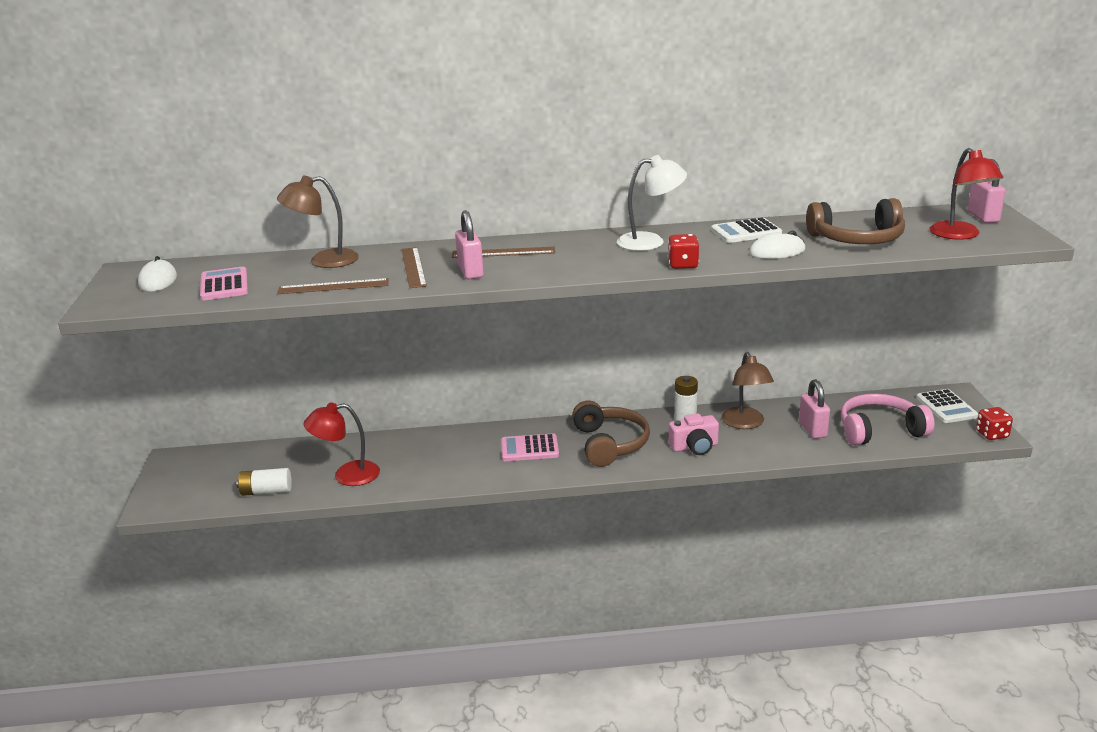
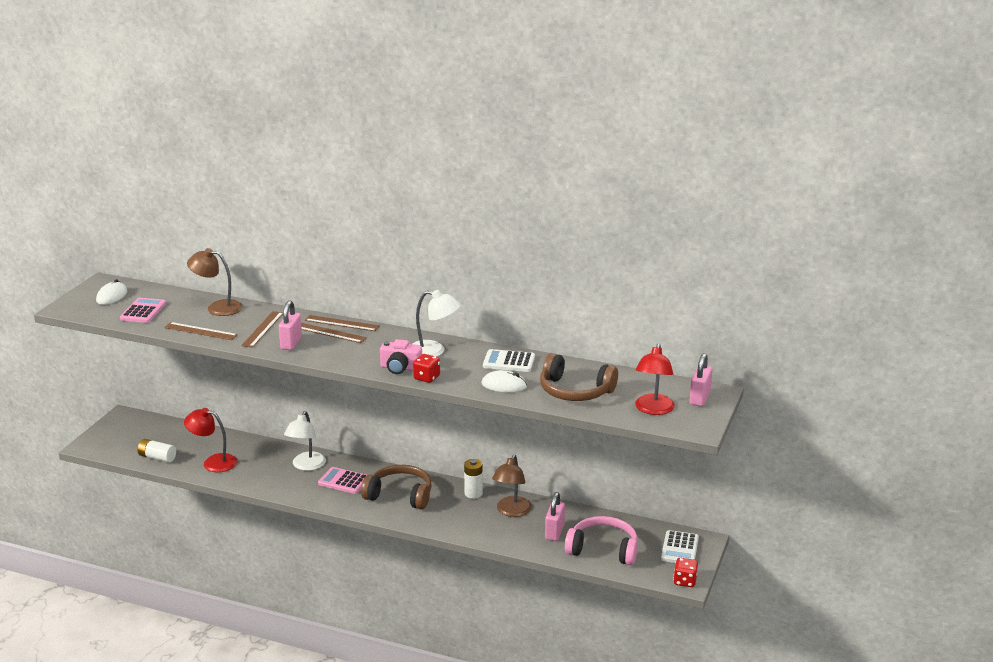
camera: 25 degrees right, 0 degrees up
brown headphones [572,400,650,467] -> brown headphones turned 90 degrees counterclockwise [361,465,431,510]
pink camera [669,413,719,455] -> pink camera moved to [380,339,422,374]
none -> white lamp [284,411,326,471]
none -> brown ruler [305,315,380,331]

